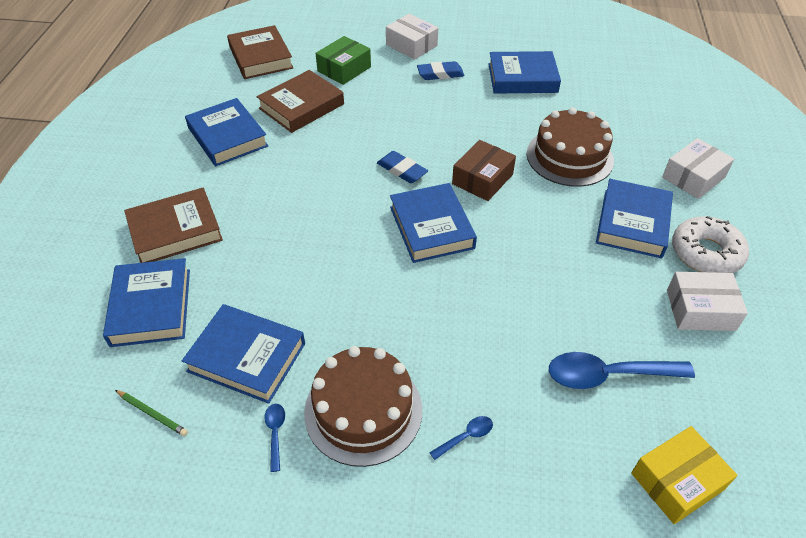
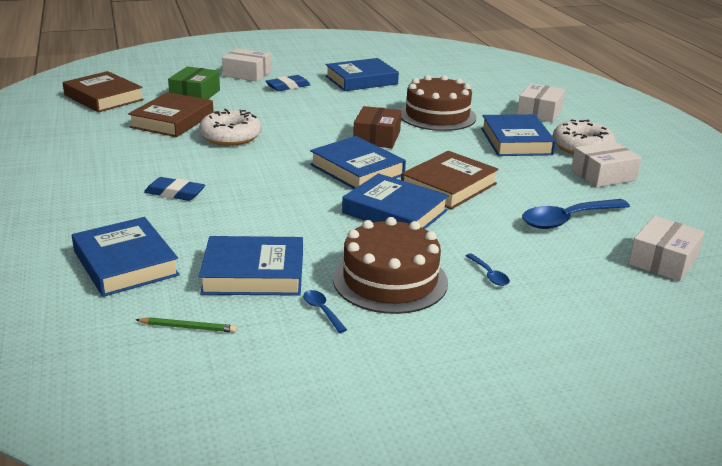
camera: 25 degrees left, 20 degrees down
brown book [124,188,223,263] -> brown book moved to [401,151,499,210]
blue book [185,98,268,166] -> blue book moved to [342,173,449,229]
blue eraser [377,151,428,183] -> blue eraser moved to [144,177,205,201]
blue spoon [429,416,493,460] -> blue spoon turned 120 degrees clockwise [465,253,510,286]
yellow box [631,426,737,524] -> white box [629,216,705,281]
none -> white donut [199,109,261,146]

